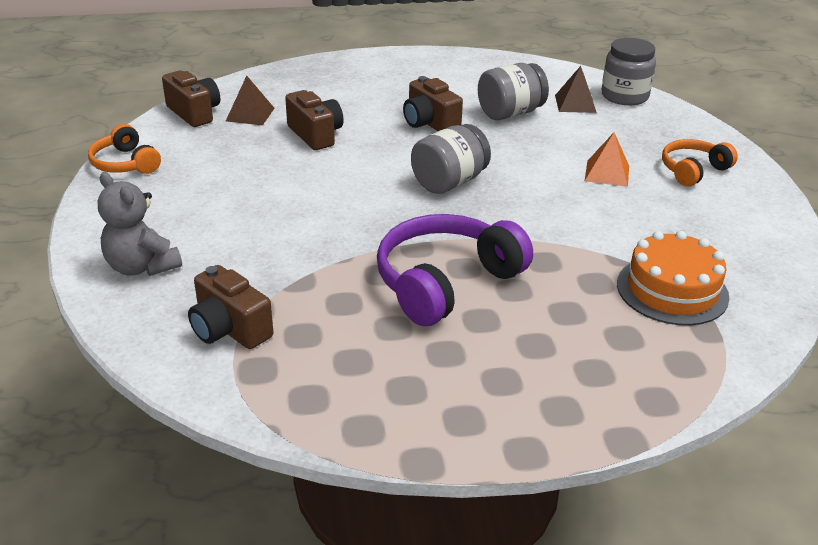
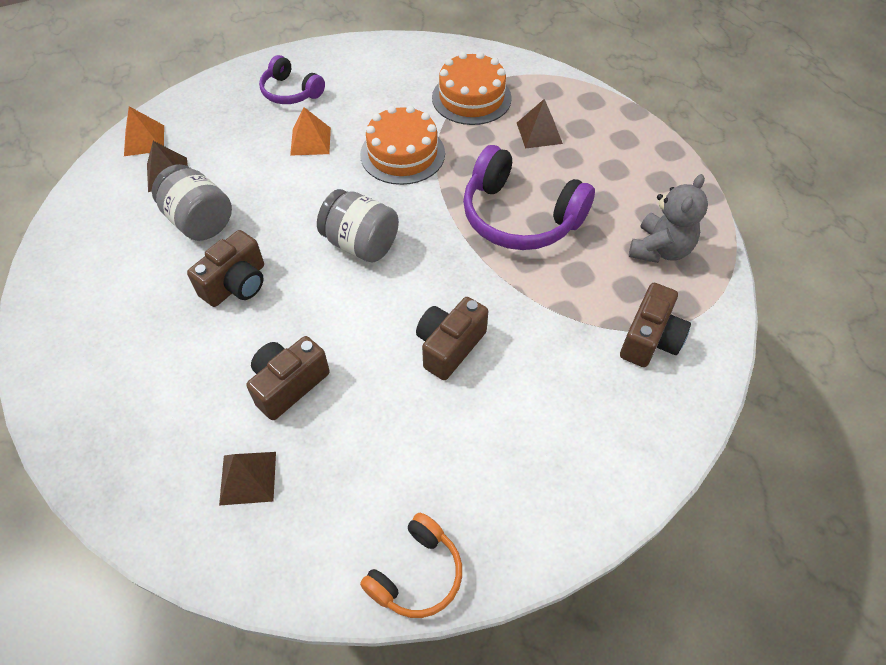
camera: 105 degrees left, 20 degrees up
grey teddy bear [98,172,182,276] -> grey teddy bear moved to [629,174,708,263]
brown camera [162,71,220,127] -> brown camera moved to [416,297,488,380]
grey jar [601,38,656,105] -> orange pyramid [124,106,164,156]
orange headphones [662,139,738,186] -> purple headphones [259,55,325,104]
none -> orange cake [360,106,445,185]
none -> brown pyramid [517,99,563,149]

